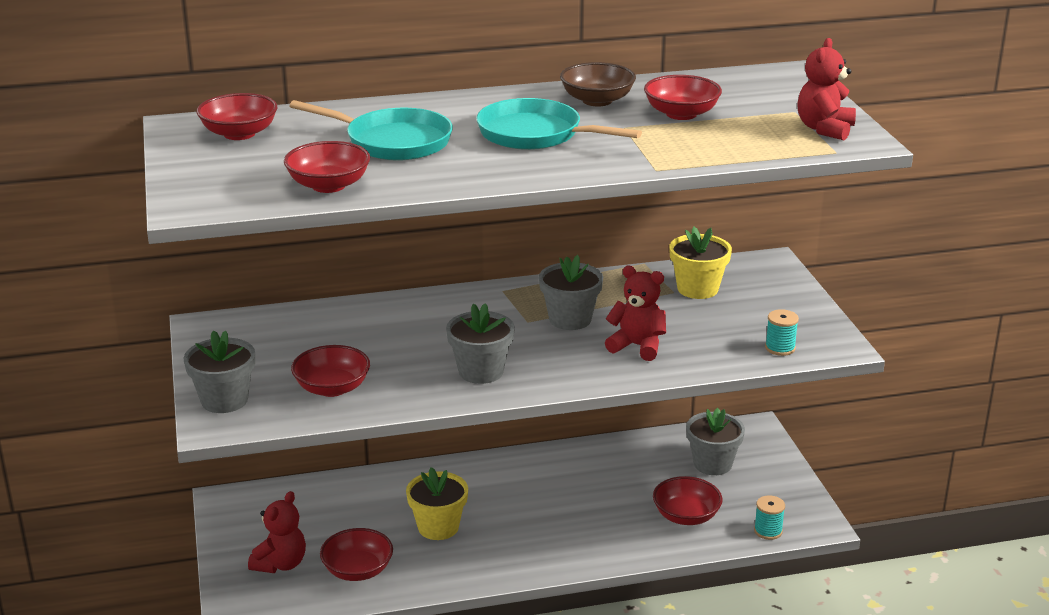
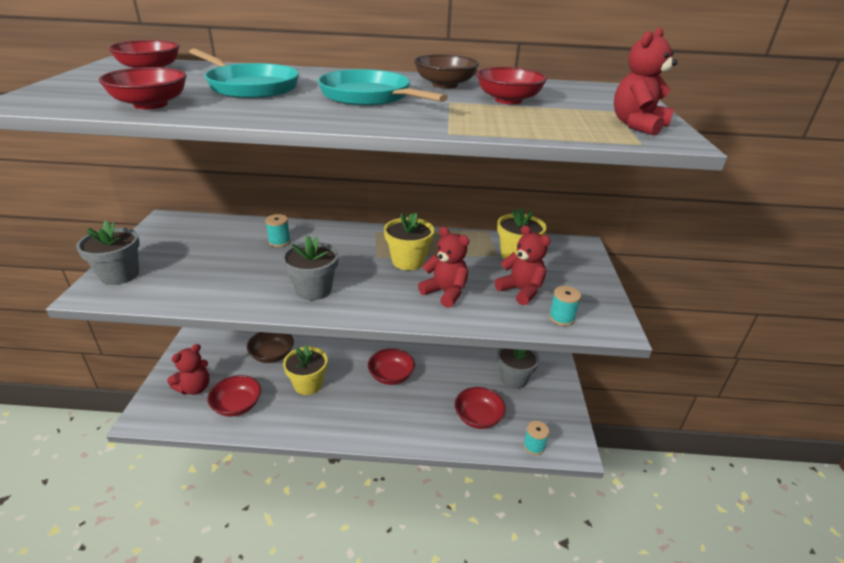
camera: 15 degrees right, 5 degrees up
red bowl [291,345,370,397] -> red bowl moved to [368,348,415,385]
grey flower pot [539,255,603,330] -> yellow flower pot [384,212,434,270]
none -> brown bowl [247,332,294,363]
none -> turquoise spool [265,214,291,247]
none -> red teddy bear [495,225,550,305]

